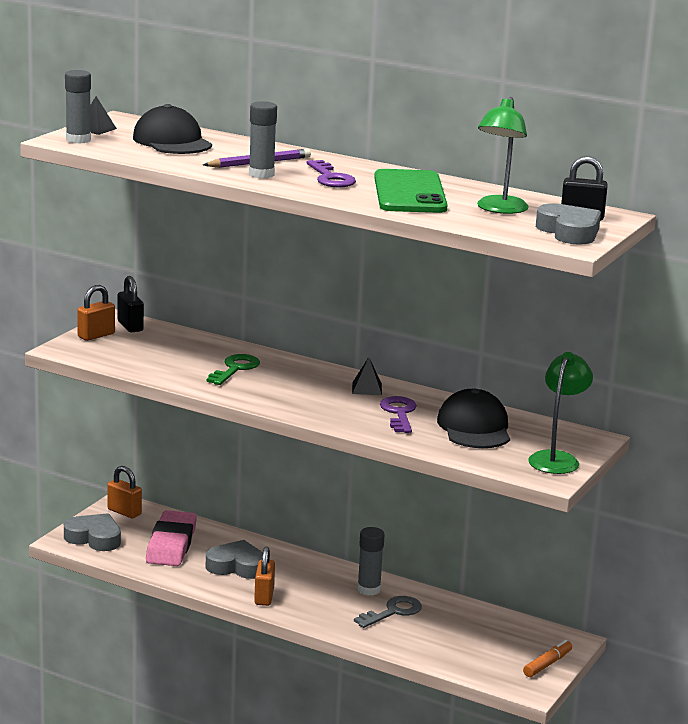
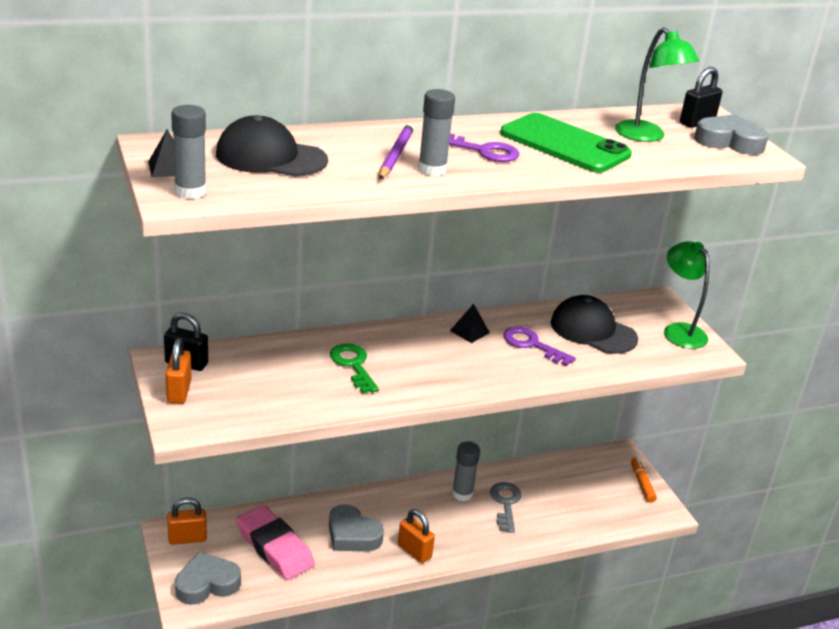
camera: 50 degrees left, 10 degrees up
grey heart [206,540,263,579] -> grey heart turned 105 degrees counterclockwise [329,504,384,551]

